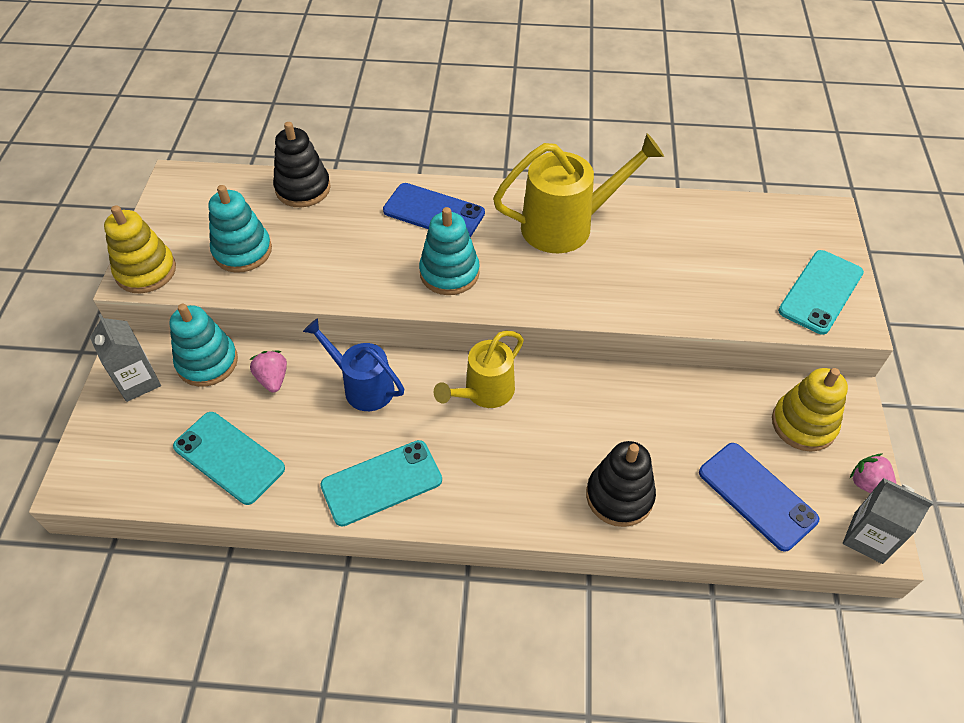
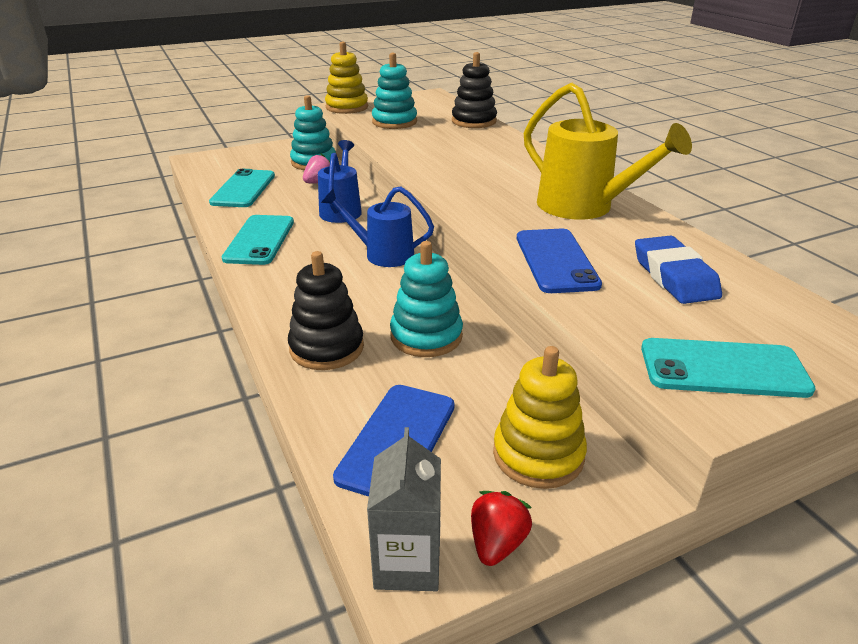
camera: 60 degrees right, 20 degrees down
grey carton [90,314,161,402] -> none
turquoise phone [320,440,442,526] -> turquoise phone turned 60 degrees clockwise [222,215,294,265]
blue phone [383,183,485,237] -> blue phone moved to [517,229,602,293]
turquoise stacking toy [419,207,480,295] -> turquoise stacking toy moved to [390,241,463,357]
yellow watering can [434,331,524,408] -> blue watering can [321,187,434,267]
pink strawberry [850,454,897,493] -> red strawberry [471,491,532,566]
none -> blue eraser [635,236,722,304]

